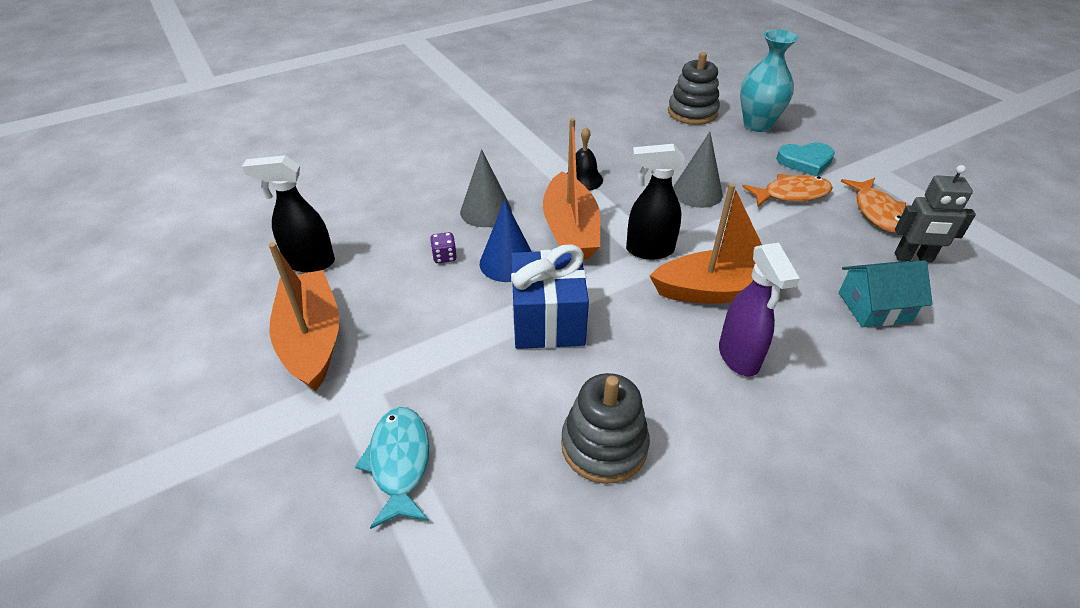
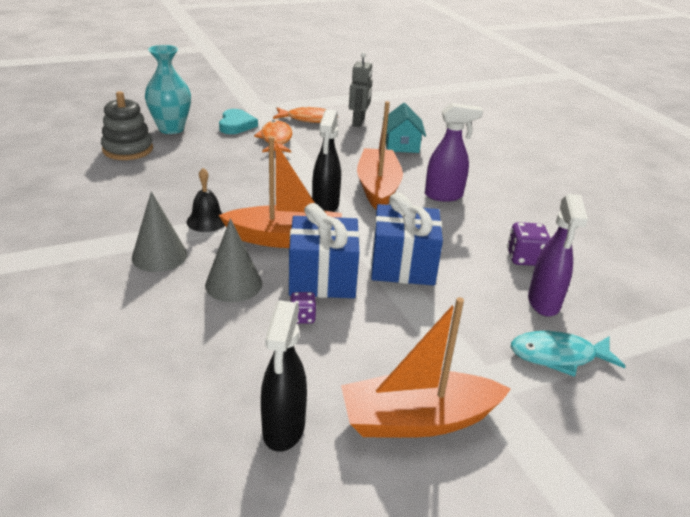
camera: 85 degrees left, 10 degrees down
blue cone [480,199,532,282] -> blue gift [289,203,360,298]
grey stacking toy [561,373,650,484] -> purple dice [507,222,551,266]
grey cone [673,132,723,208] -> grey cone moved to [132,191,187,272]
none -> purple spray bottle [528,194,588,316]

